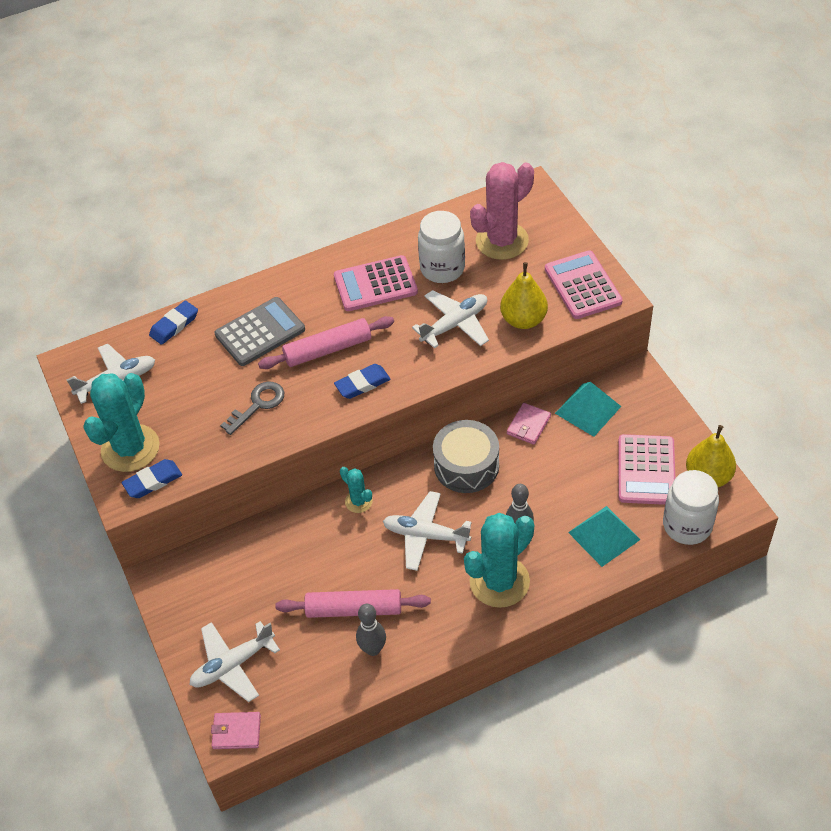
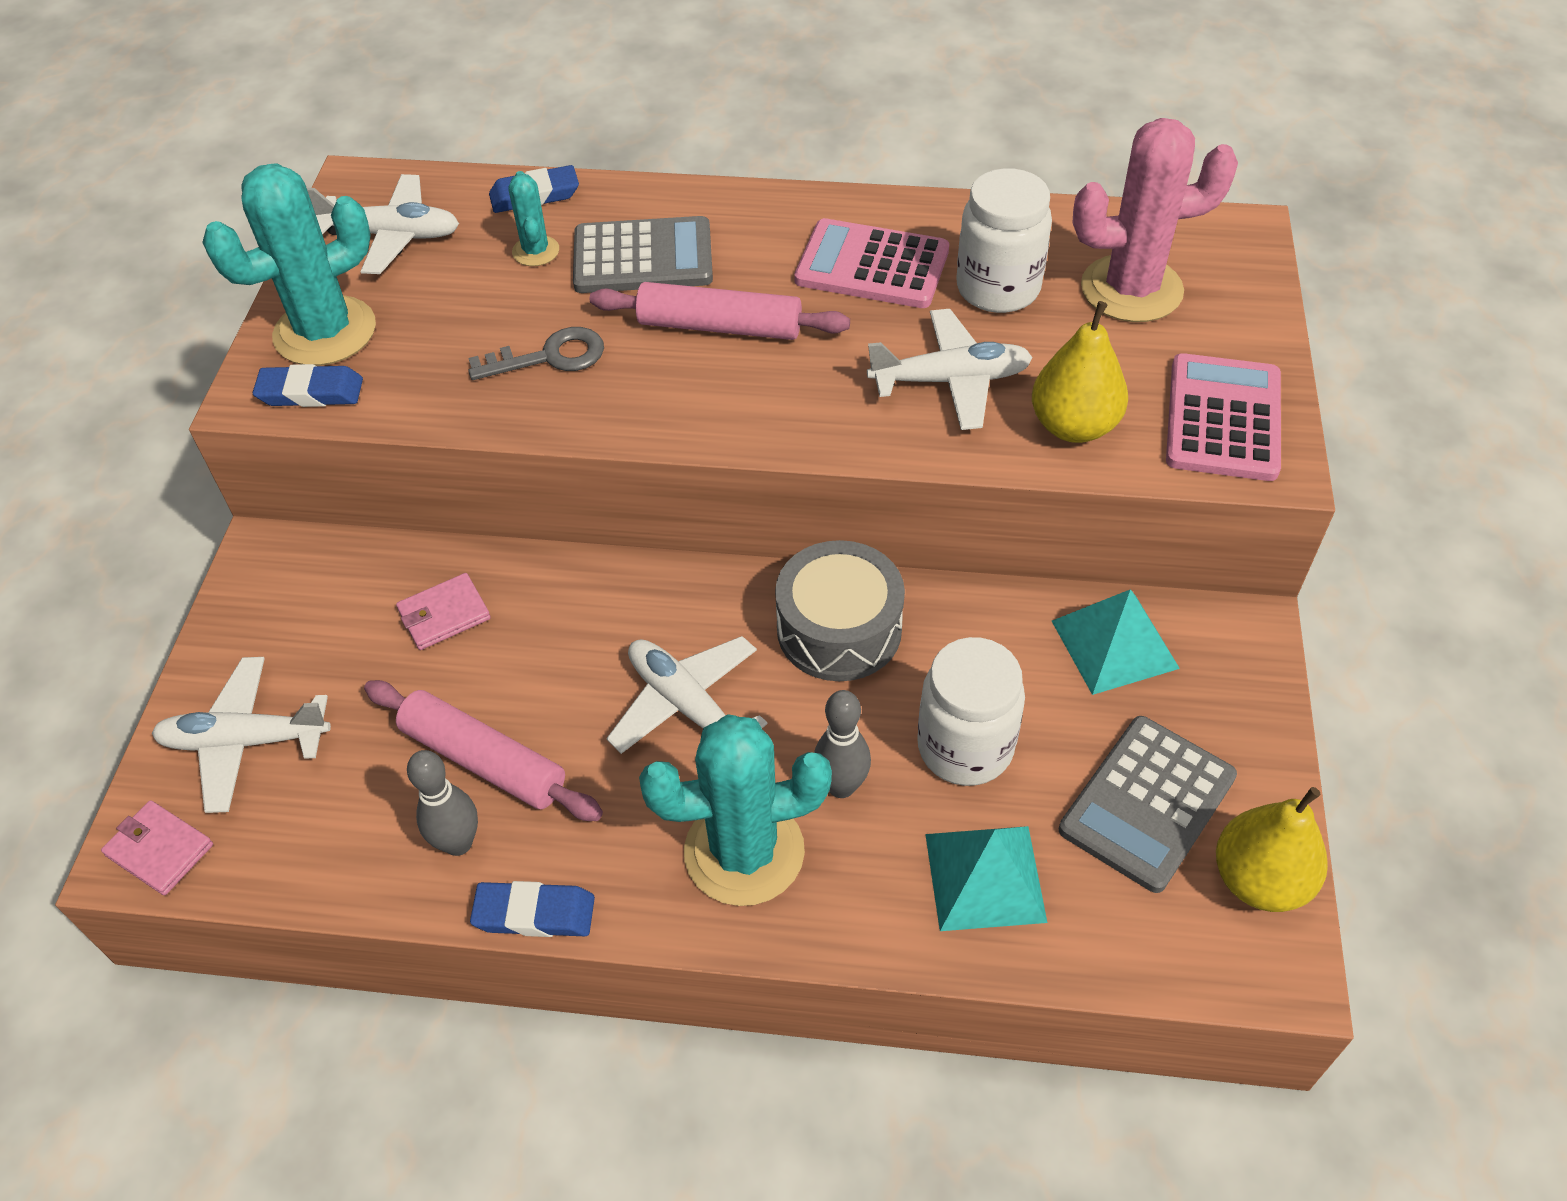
camera: 30 degrees right, 0 degrees up
blue eraser [334,364,391,399] -> blue eraser moved to [470,881,595,937]
turquoise cactus [340,467,373,513] -> turquoise cactus moved to [509,171,559,266]
pink wallet [507,403,551,445] -> pink wallet moved to [396,573,491,650]
pink calculator [618,434,675,505] -> grey calculator [1059,716,1237,893]
white jar [663,470,719,545] -> white jar moved to [917,637,1025,786]

